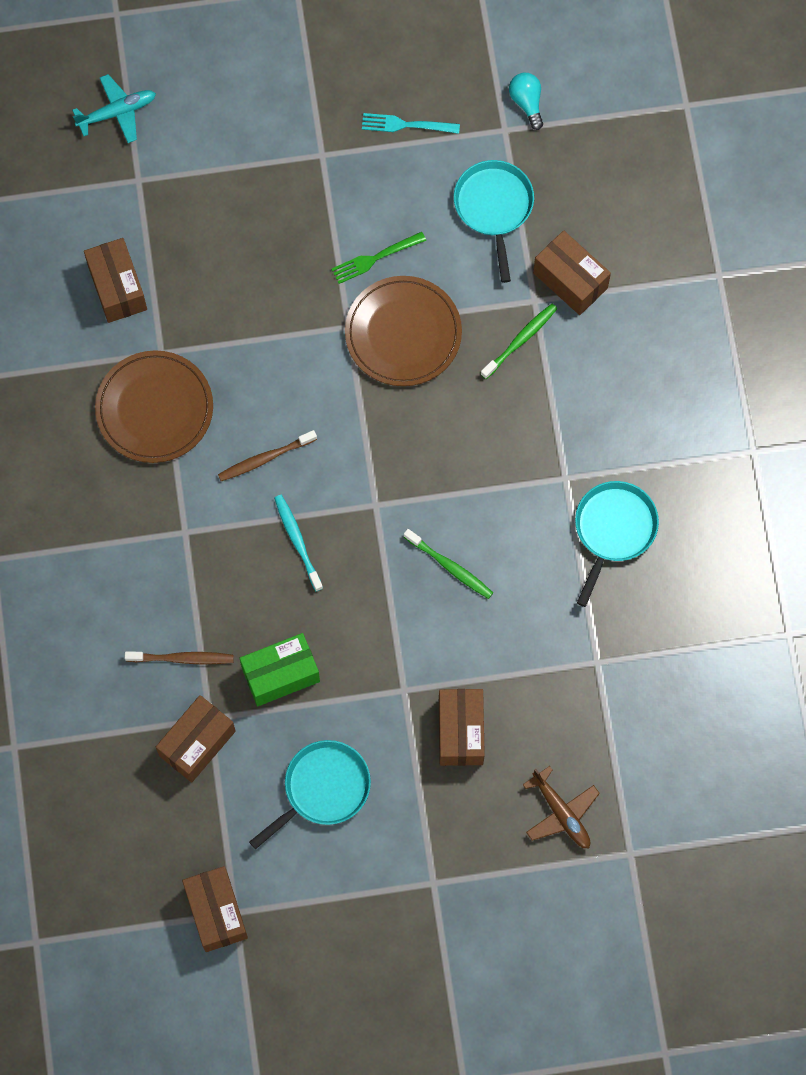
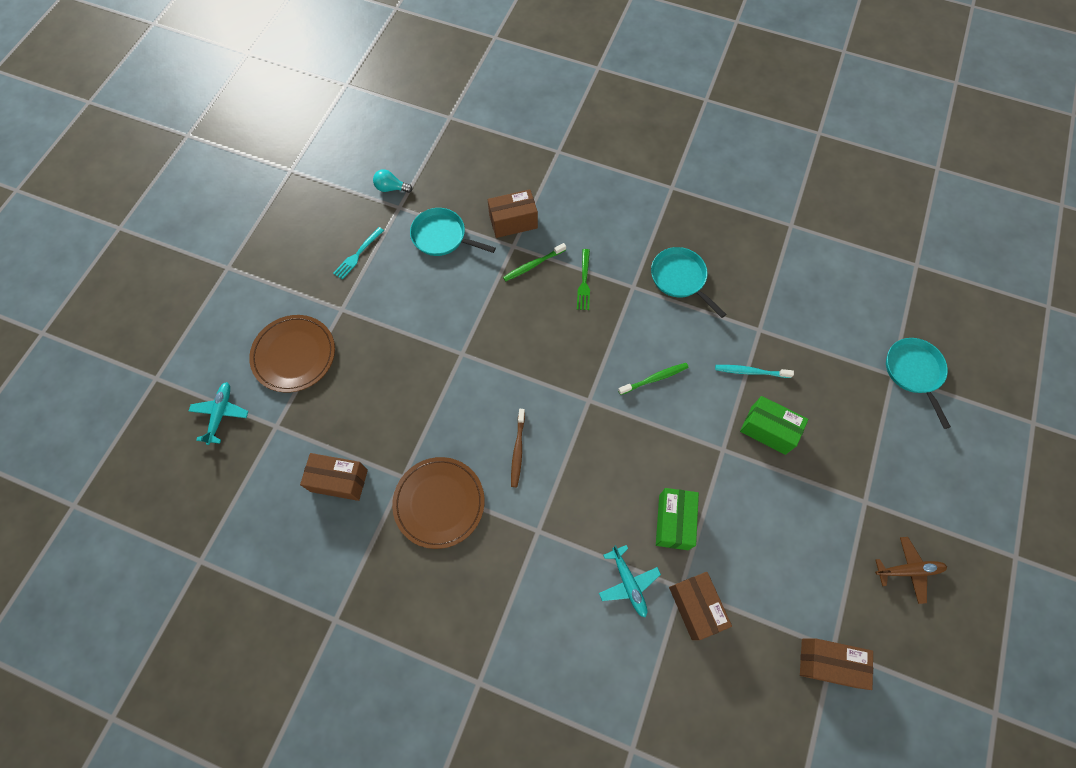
camera: 60 degrees left, 5 degrees down
brown toothbrush [125,651,234,664] -> turquoise plane [599,545,661,617]
turquoise pan [249,740,371,849] -> turquoise pan moved to [886,338,951,429]
turquoise toothbrush [274,495,323,591] -> turquoise toothbrush moved to [715,365,794,378]
green fork [331,232,426,284] -> green fork moved to [577,249,590,310]
brown plate [345,276,462,386] -> brown plate moved to [249,315,335,393]
brown box [439,689,485,766] -> green box [740,396,808,455]
green toothbrush [481,304,557,379] -> green toothbrush turned 105 degrees counterclockwise [503,243,566,282]
brown plane [523,766,600,848] -> brown plane moved to [875,537,947,604]

